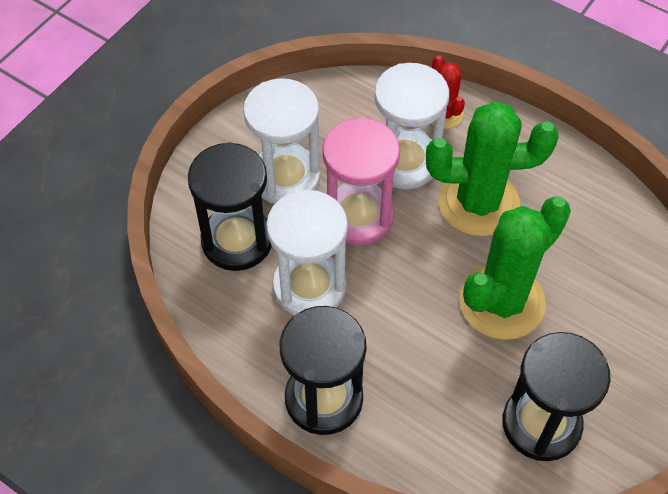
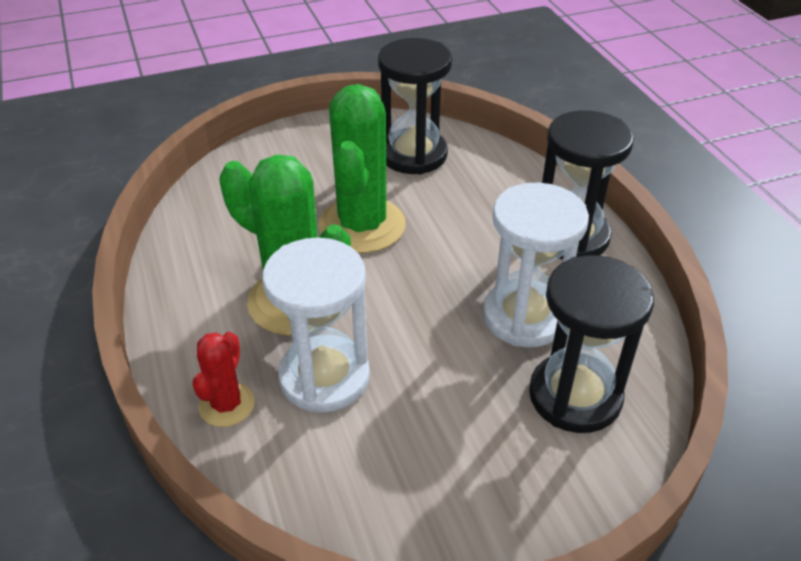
camera: 145 degrees left, 15 degrees down
white hourglass [243,78,320,204] -> none
pink hourglass [322,117,400,245] -> none
green cactus [459,196,571,340] -> green cactus turned 75 degrees counterclockwise [319,84,406,253]

